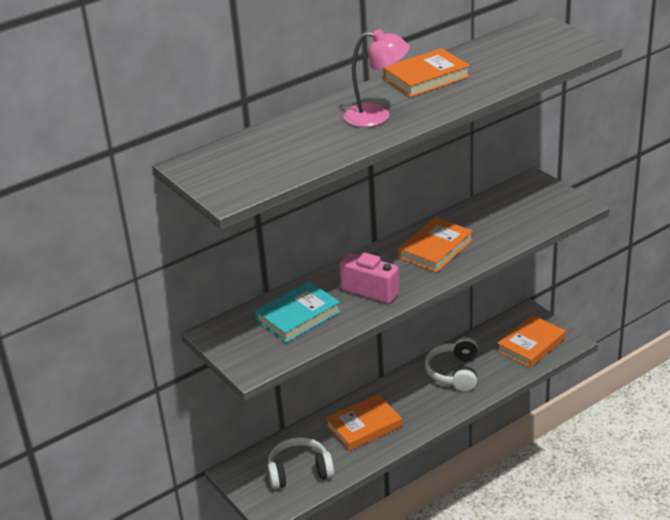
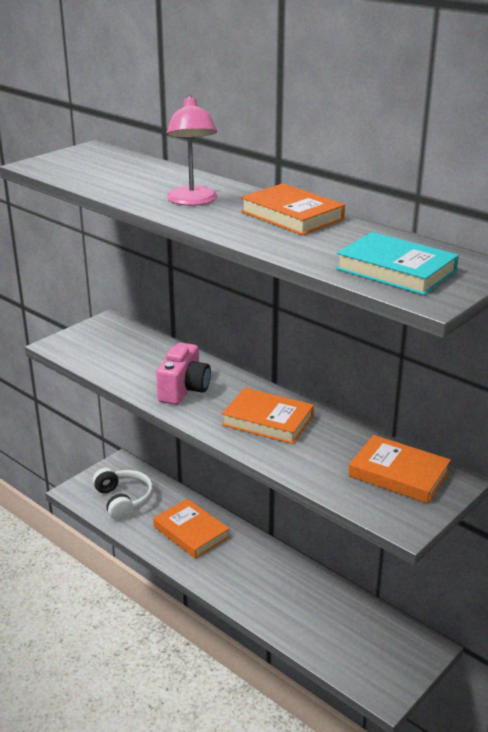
camera: 75 degrees right, 5 degrees down
turquoise book [255,281,341,343] -> turquoise book moved to [336,232,459,295]
white headphones [425,337,478,391] -> none
orange book [497,315,566,368] -> orange book moved to [348,435,451,503]

